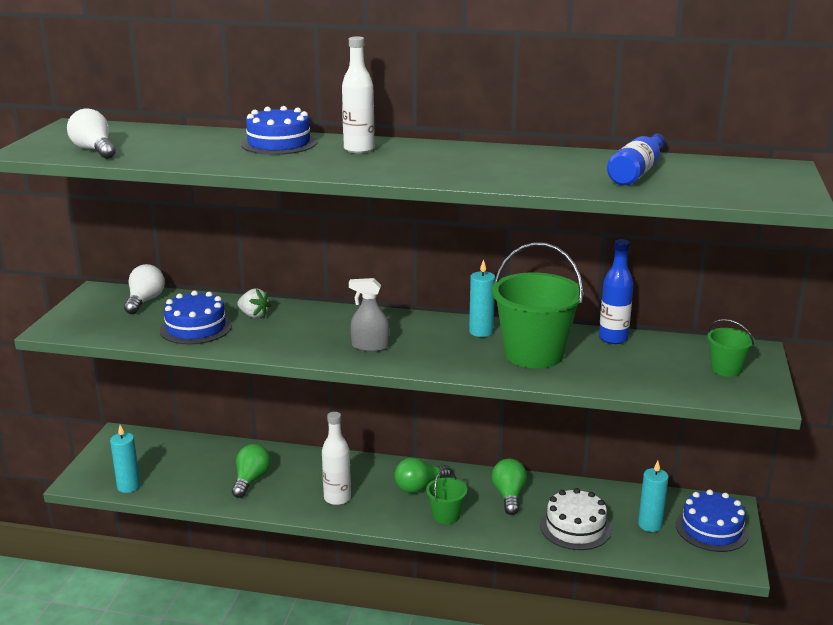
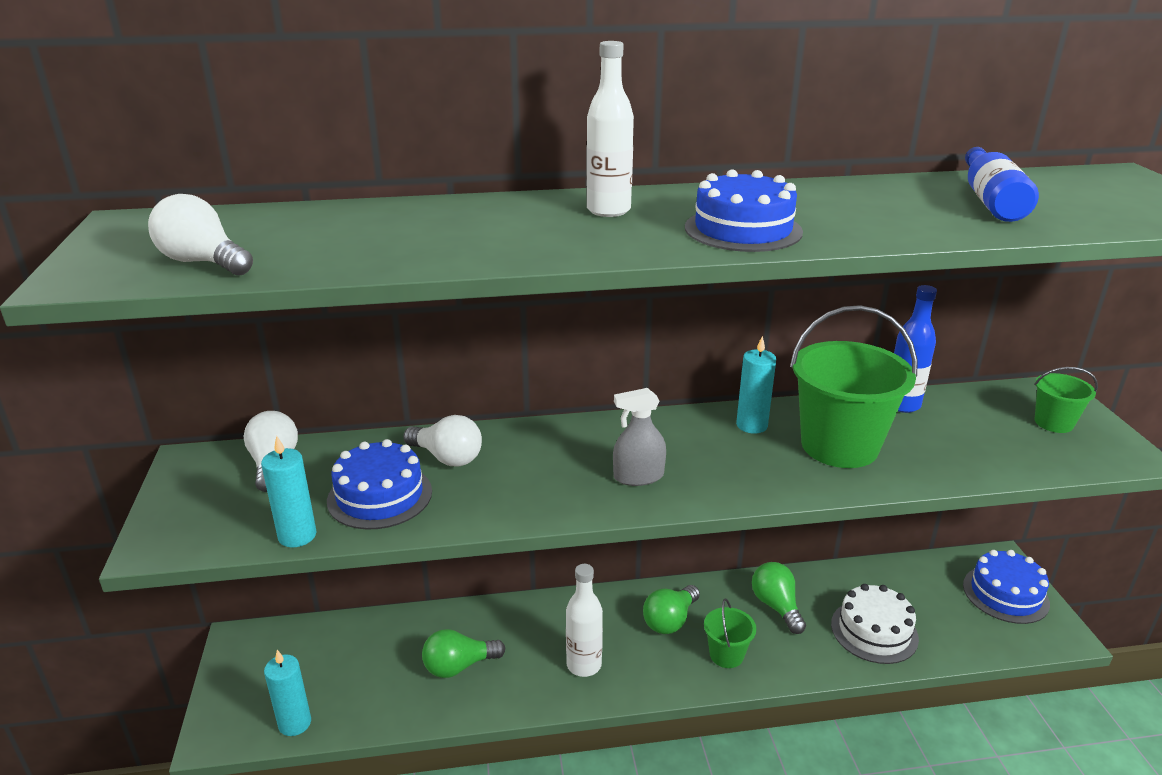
camera: 20 degrees left, 5 degrees up
green light bulb [232,444,271,498] -> green light bulb turned 105 degrees counterclockwise [422,629,505,678]
white strawberry [237,288,271,318] -> white light bulb [403,415,482,467]
blue cake [241,106,317,155] -> blue cake moved to [685,169,803,252]
turquoise candle [638,461,669,532] -> turquoise candle moved to [261,436,317,548]

